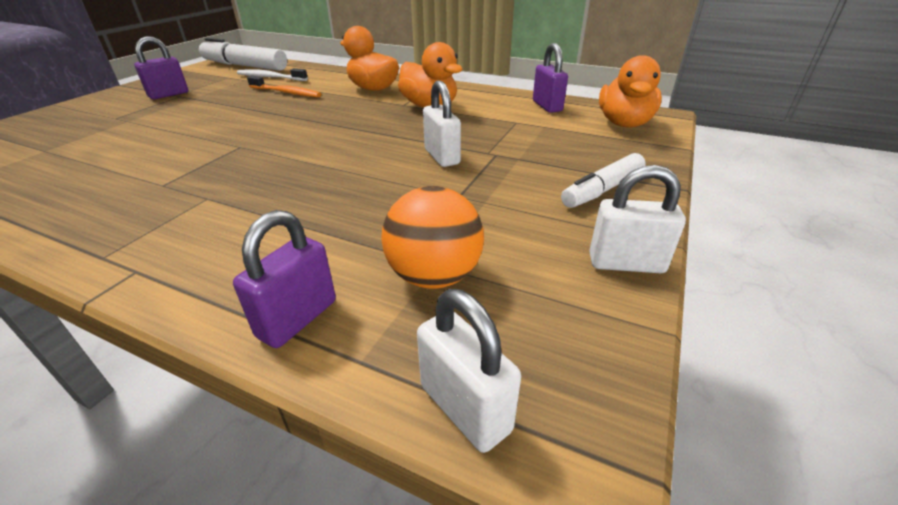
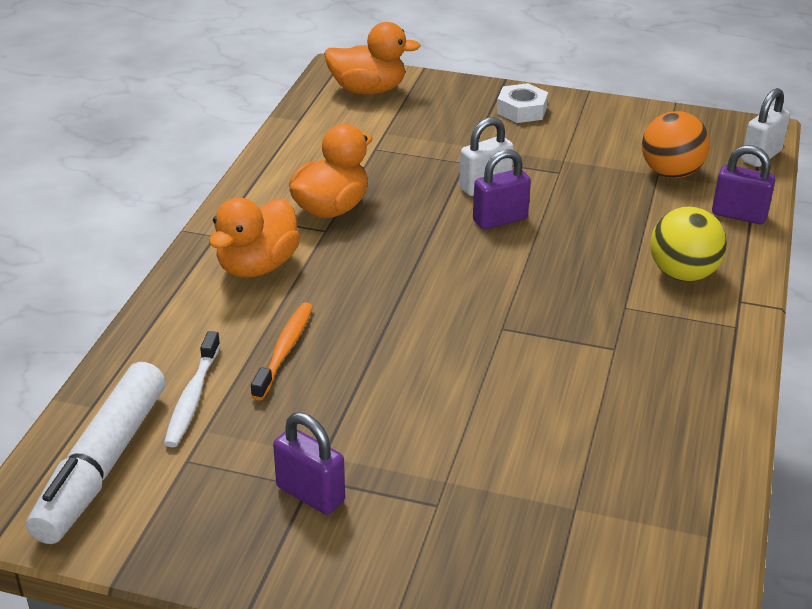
camera: 100 degrees left, 0 degrees up
purple padlock [533,43,568,113] -> purple padlock moved to [473,149,531,229]
white marker [561,153,646,208] -> white nut [497,83,548,123]
white padlock [589,165,686,273] -> none
none -> yellow ball [650,207,727,282]

